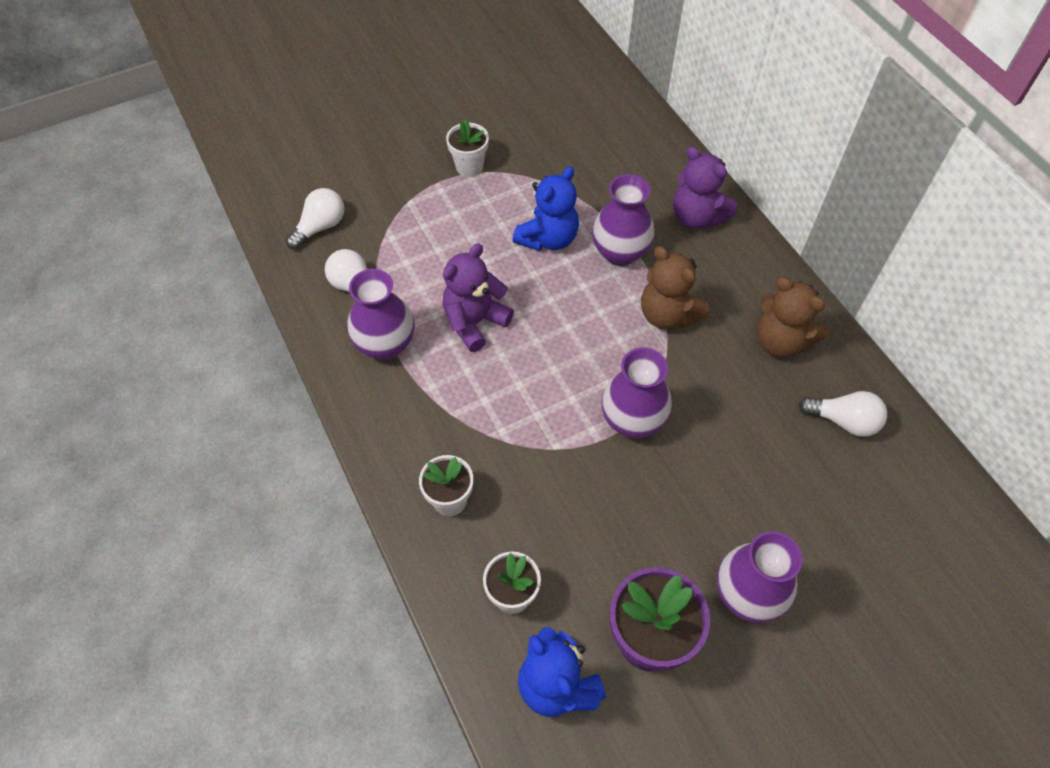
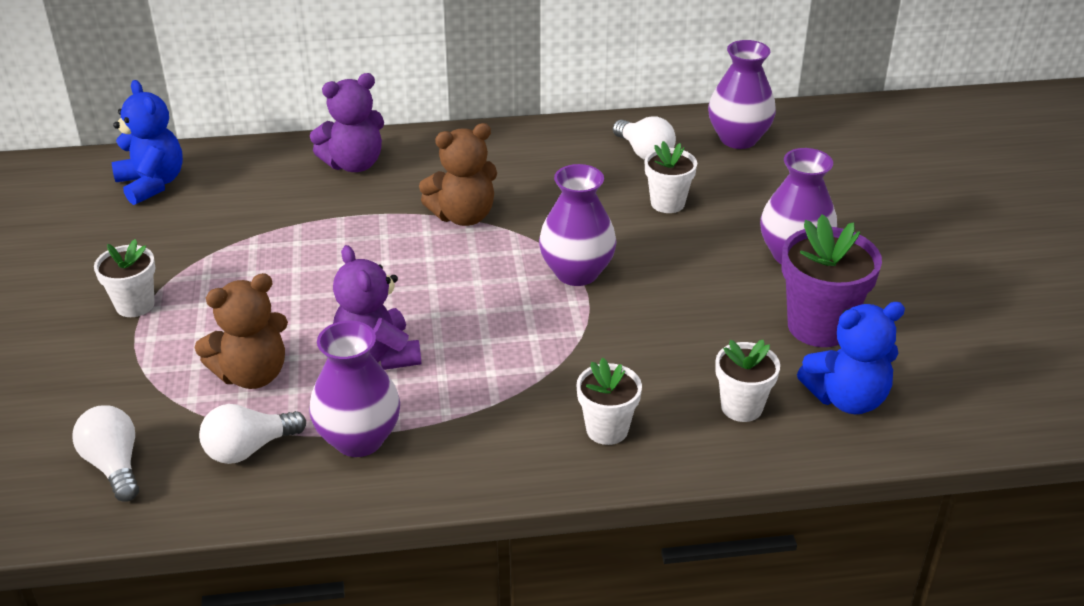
camera: 70 degrees left, 20 degrees down
blue teddy bear [513,166,579,251] -> blue teddy bear moved to [112,80,183,205]
purple vase [592,174,655,266] -> purple vase moved to [708,40,776,149]
brown teddy bear [757,277,829,358] -> brown teddy bear moved to [195,273,288,389]
white light bulb [799,391,887,437] -> white light bulb turned 105 degrees clockwise [613,116,676,160]
none -> white flower pot [645,141,697,213]

